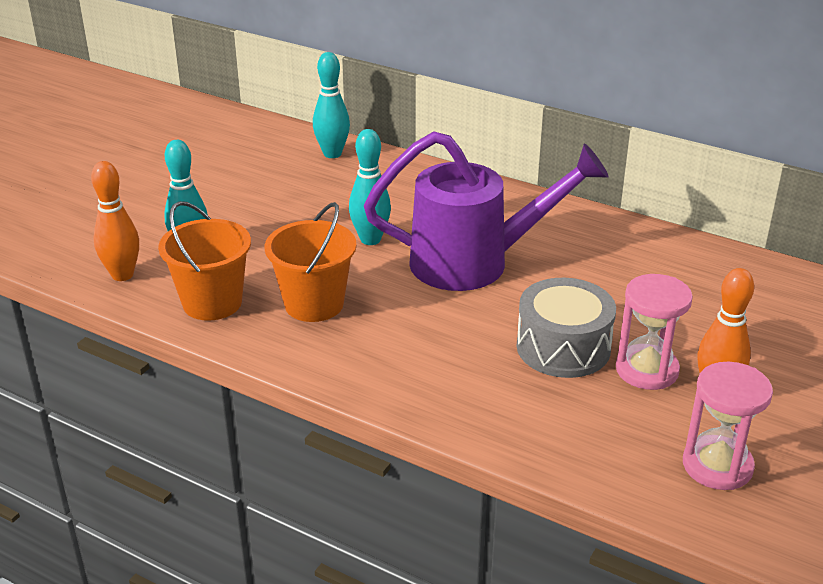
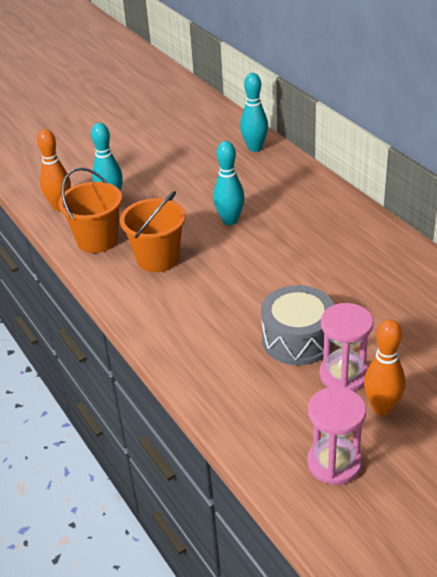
camera: 30 degrees right, 5 degrees up
purple watering can [364,131,609,291] -> none

